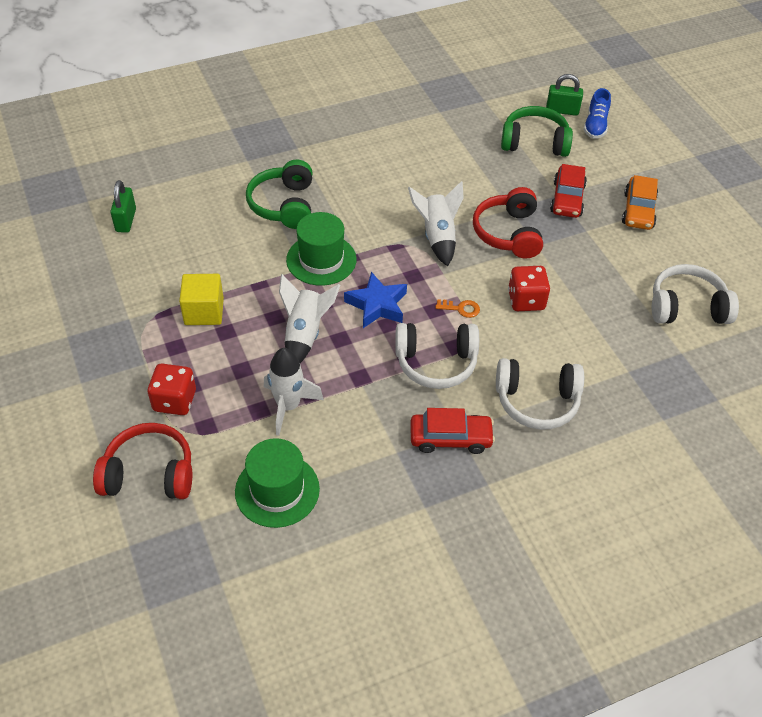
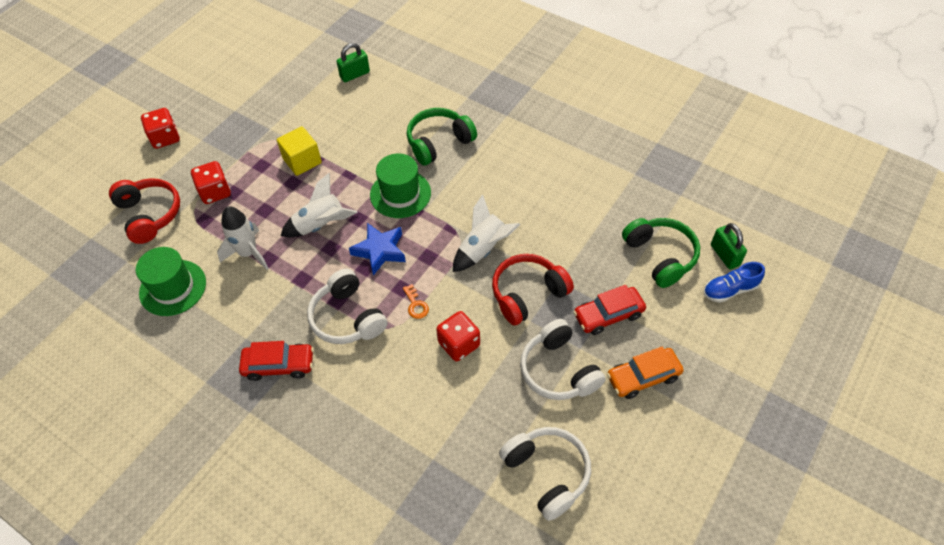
camera: 60 degrees right, 5 degrees up
red car [410,408,495,454] -> red car turned 60 degrees counterclockwise [239,341,314,381]
white headphones [496,358,584,430] -> white headphones moved to [520,319,606,400]
none -> red dice [141,108,180,149]

